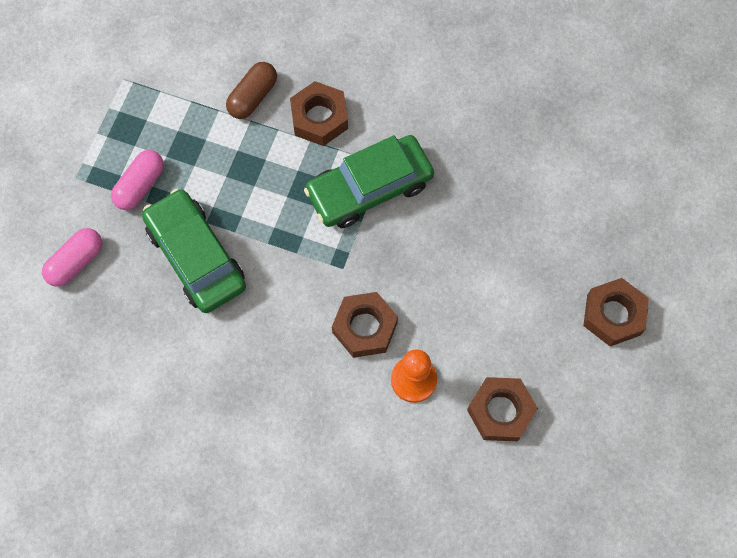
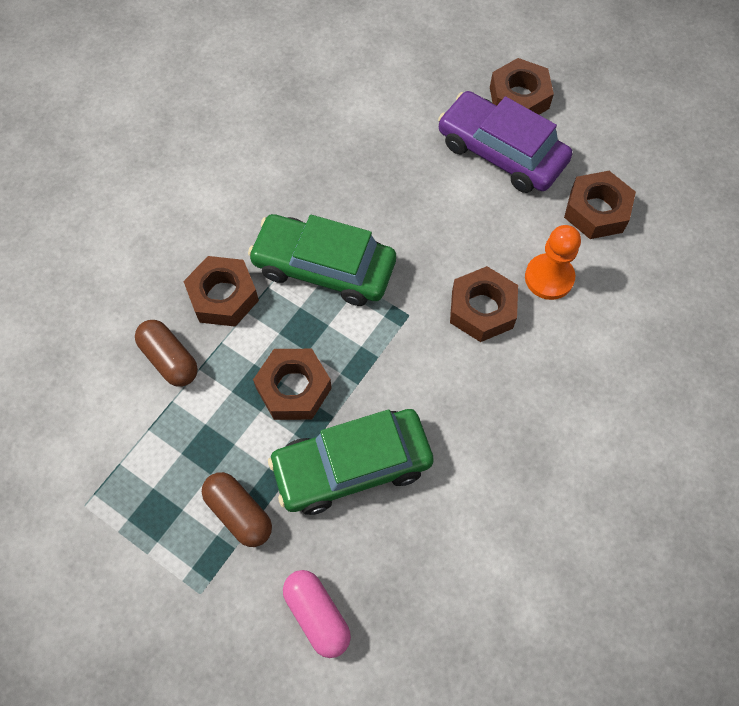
camera: 75 degrees left, 5 degrees down
pink capsule [111,150,164,210] -> brown capsule [202,472,272,547]
green car [304,135,434,228] -> green car turned 120 degrees clockwise [248,214,396,306]
none -> brown nut [253,349,332,420]
none -> purple car [438,91,572,193]

